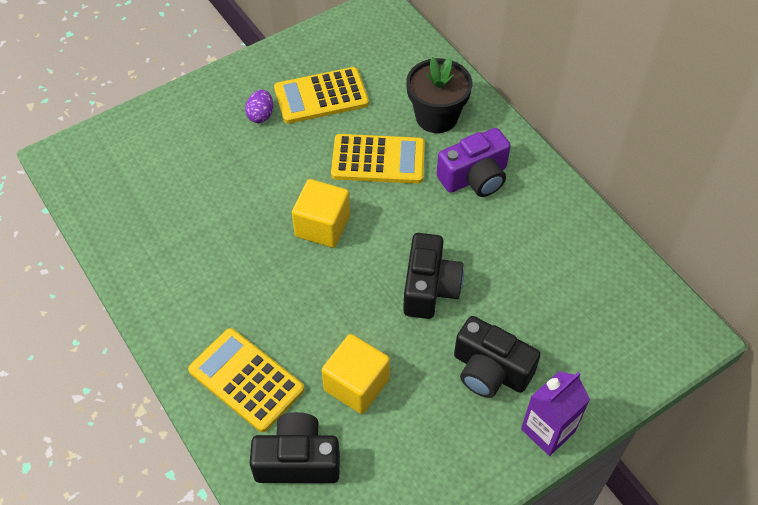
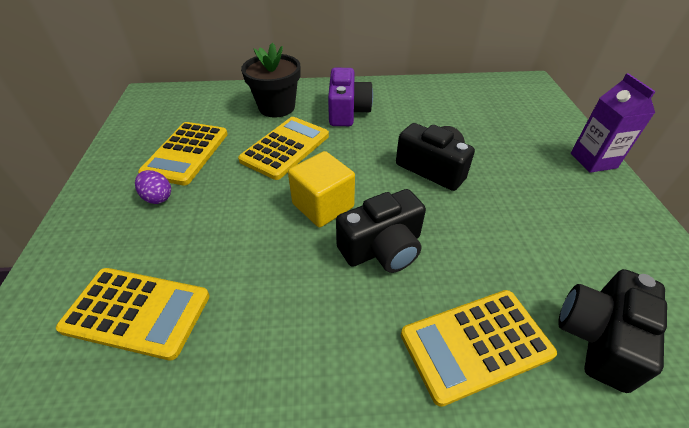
camera: 60 degrees left, 10 degrees down
yellow cube [322,334,390,414] -> none
black camera [454,316,541,398] -> black camera moved to [336,189,426,273]
none -> yellow calculator [56,268,210,360]

